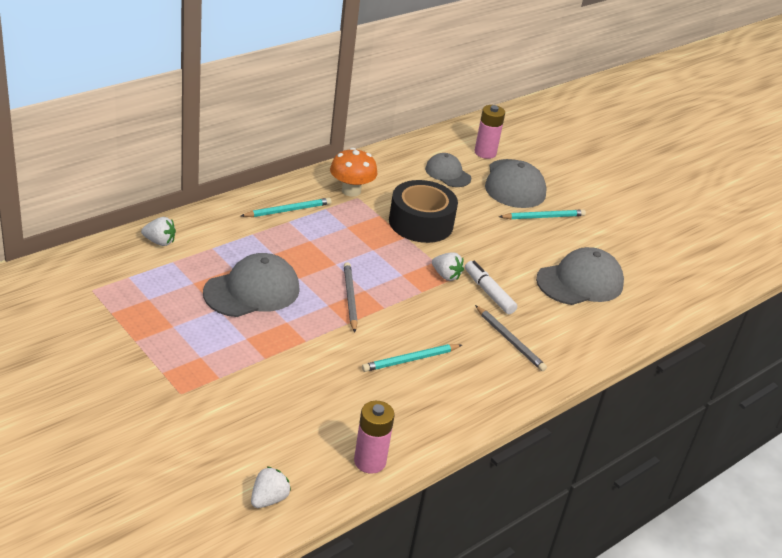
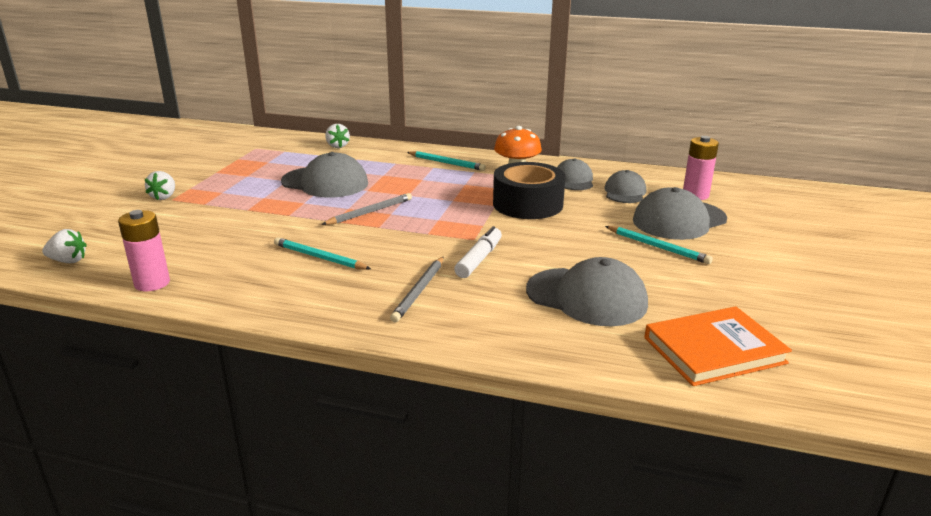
camera: 60 degrees right, 10 degrees down
white strawberry [432,252,464,281] -> white strawberry moved to [145,171,175,200]
none -> grey cap [557,159,593,190]
none -> orange book [644,306,792,386]

